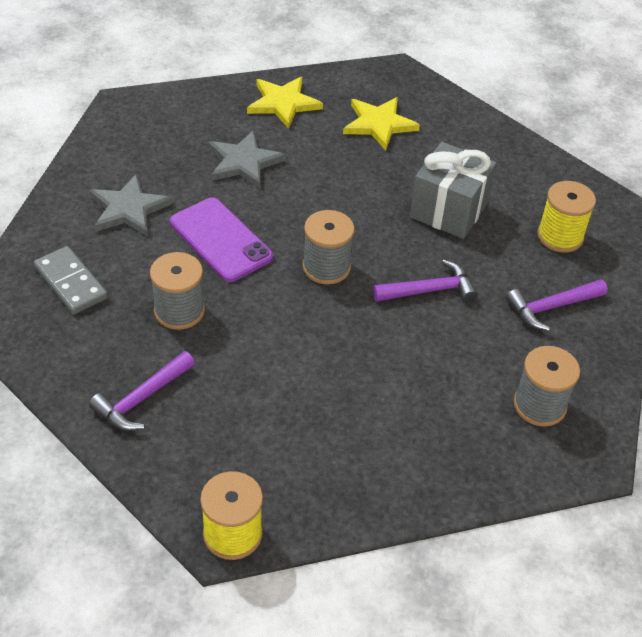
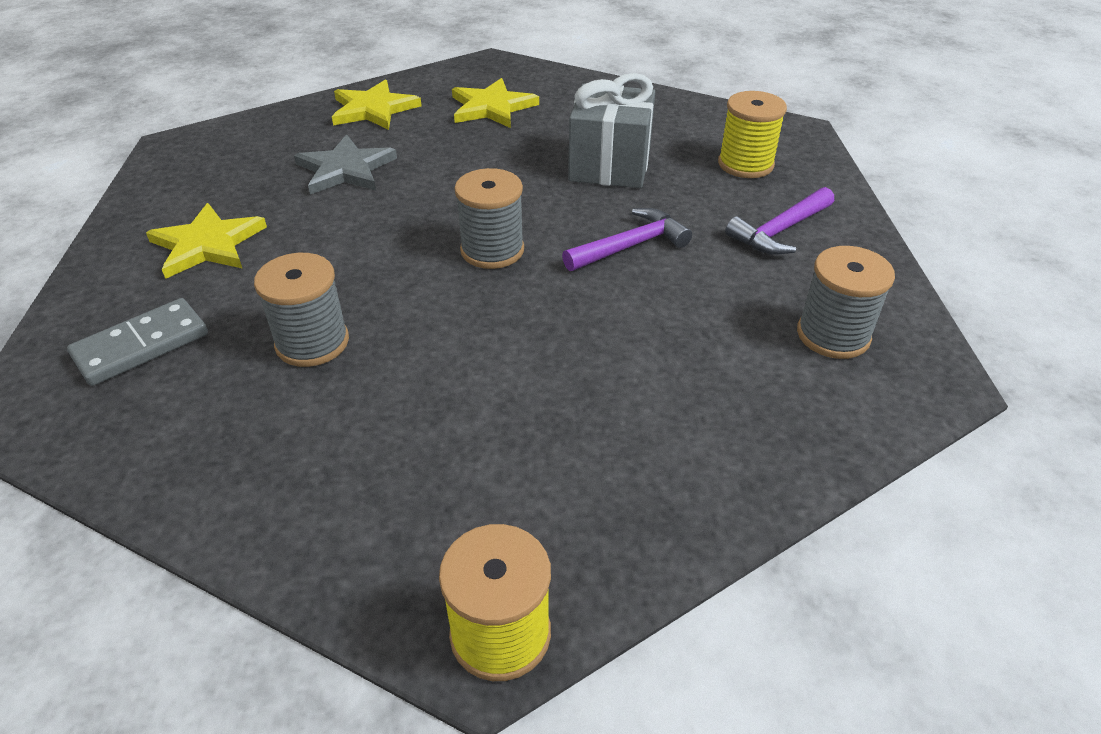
camera: 15 degrees left, 5 degrees down
grey domino [34,246,108,315] -> grey domino turned 75 degrees counterclockwise [67,298,208,386]
grey star [89,174,173,237] -> yellow star [146,203,267,279]
purple hammer [89,351,195,431] -> none
purple phone [170,197,273,282] -> none

